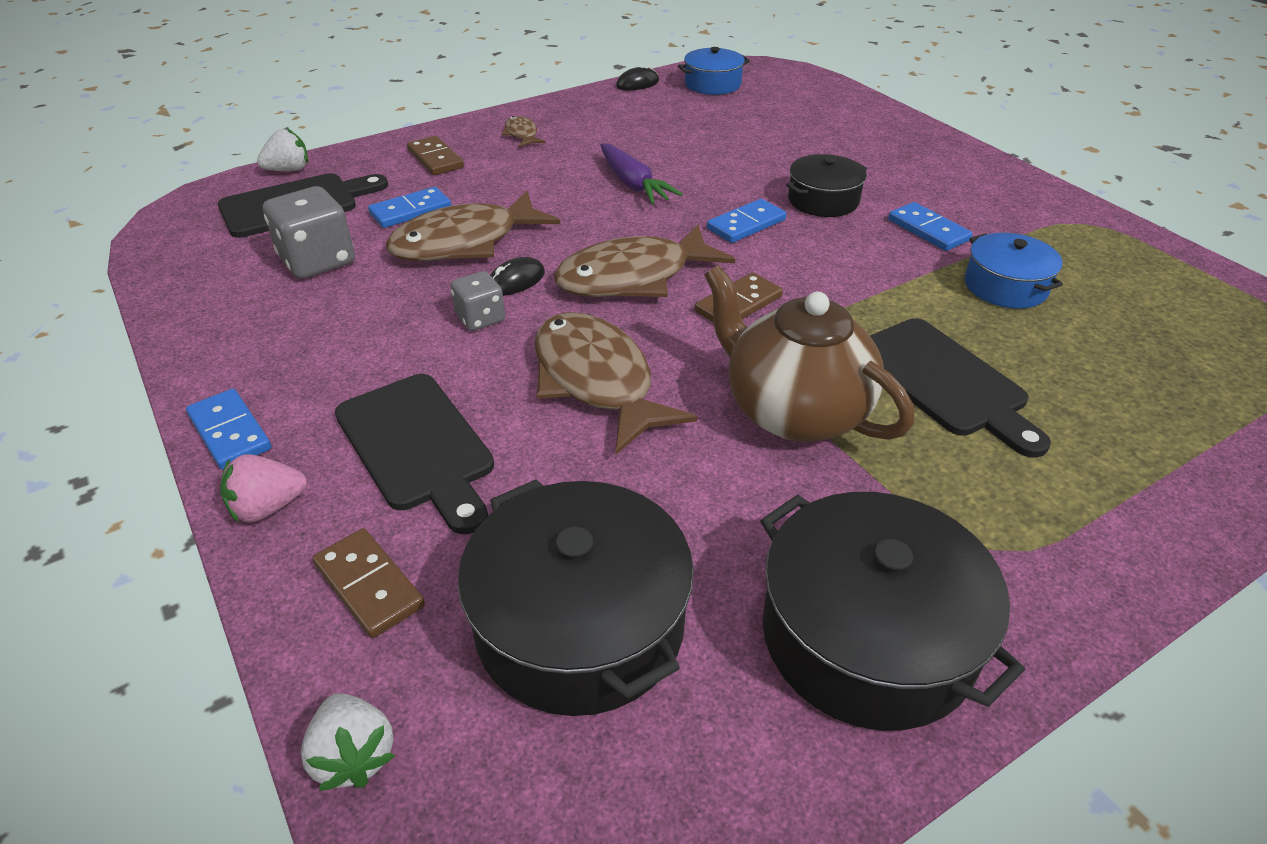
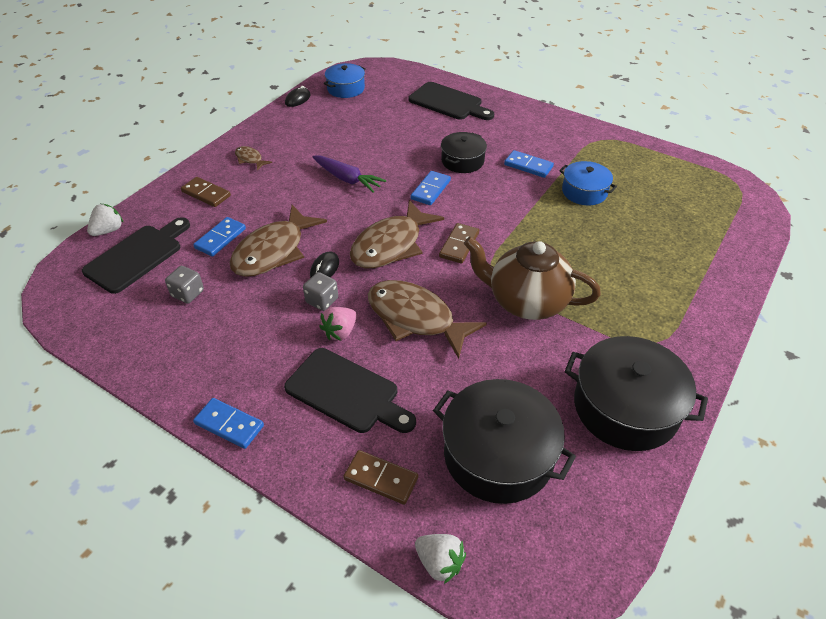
camera: 25 degrees left, 5 degrees up
pink strawberry [220,454,307,523] -> pink strawberry moved to [319,307,357,341]
grey dice [263,186,355,279] -> grey dice [165,266,204,303], size x0.59
black cutting board [870,318,1051,458] -> black cutting board moved to [409,82,494,120]

